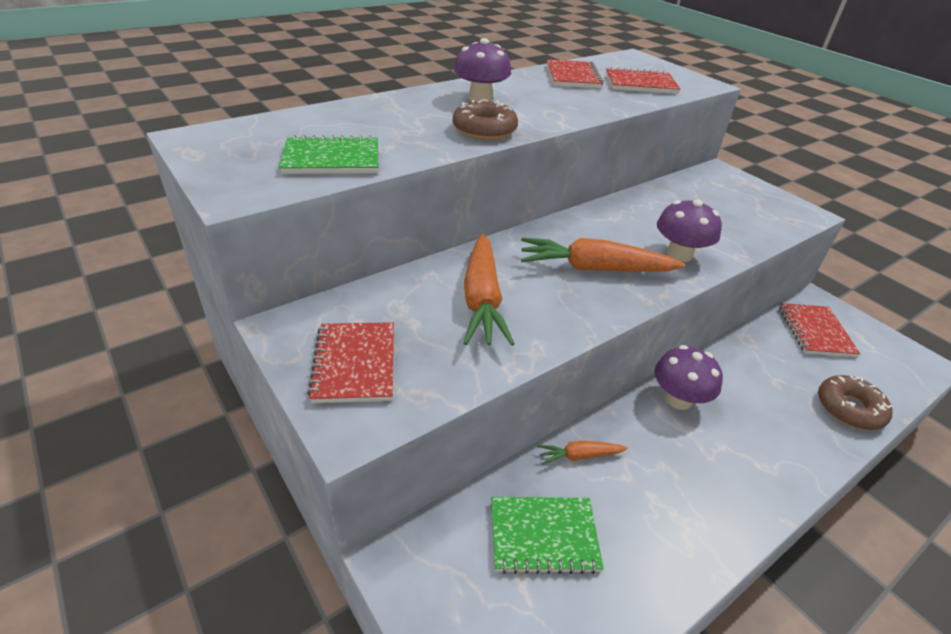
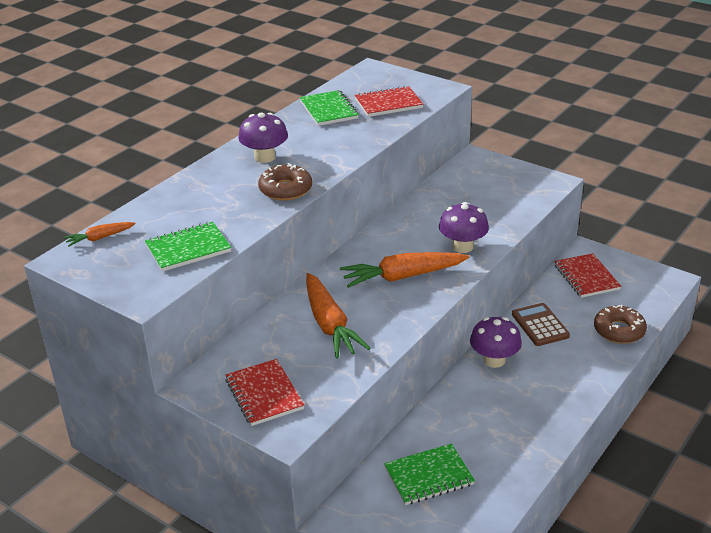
camera: 15 degrees left, 5 degrees down
orange carrot [537,441,628,465] -> orange carrot moved to [64,222,136,247]
red notebook [547,59,604,88] -> green notebook [300,90,359,126]
none -> brown calculator [512,303,570,346]

